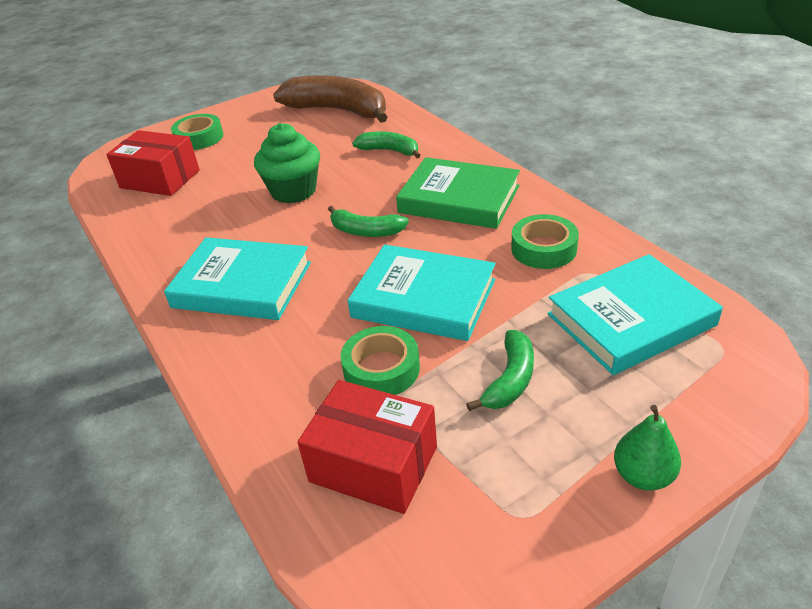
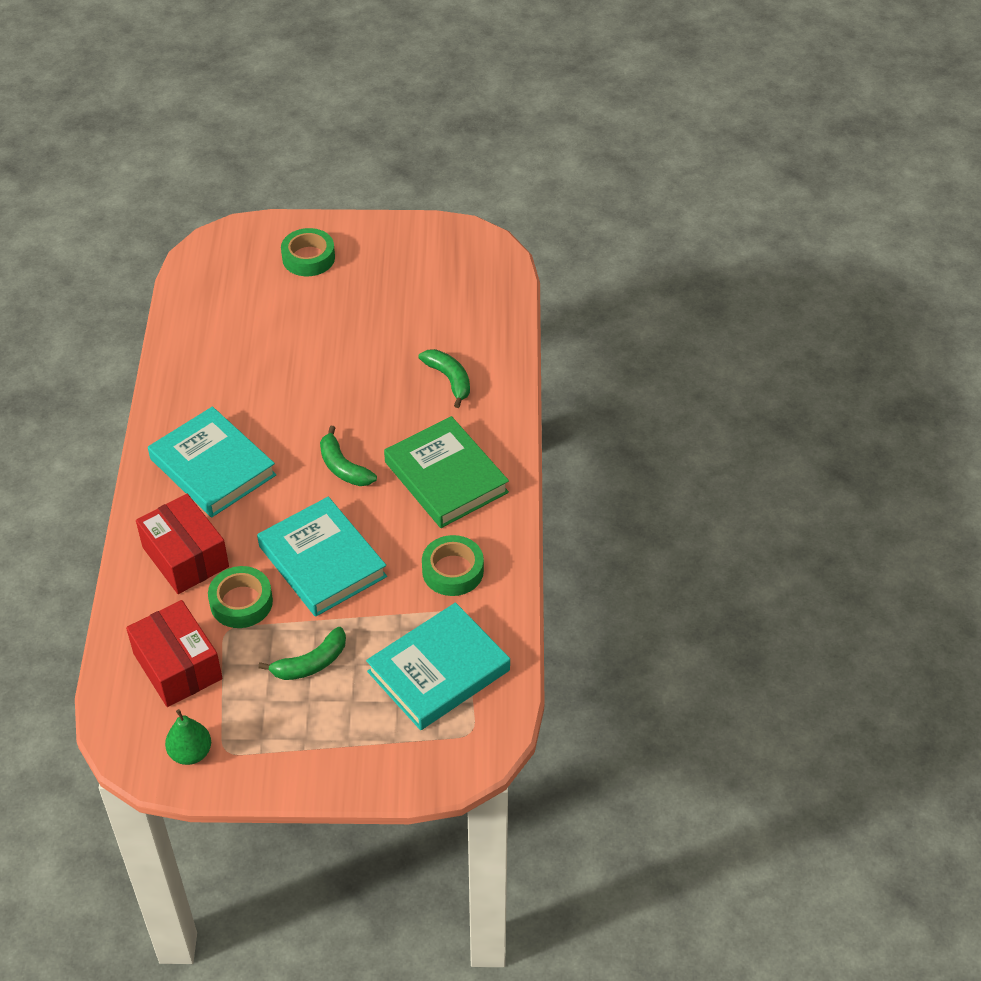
camera: 30 degrees right, 10 degrees up
red box [106,130,200,196] -> red box moved to [136,494,229,594]
green cupcake [254,123,320,204] -> none
brown banana [273,75,388,123] -> none
turquoise book [548,254,723,375] -> turquoise book turned 45 degrees counterclockwise [366,602,510,730]
green pear [614,405,681,491] -> green pear moved to [165,709,211,765]

